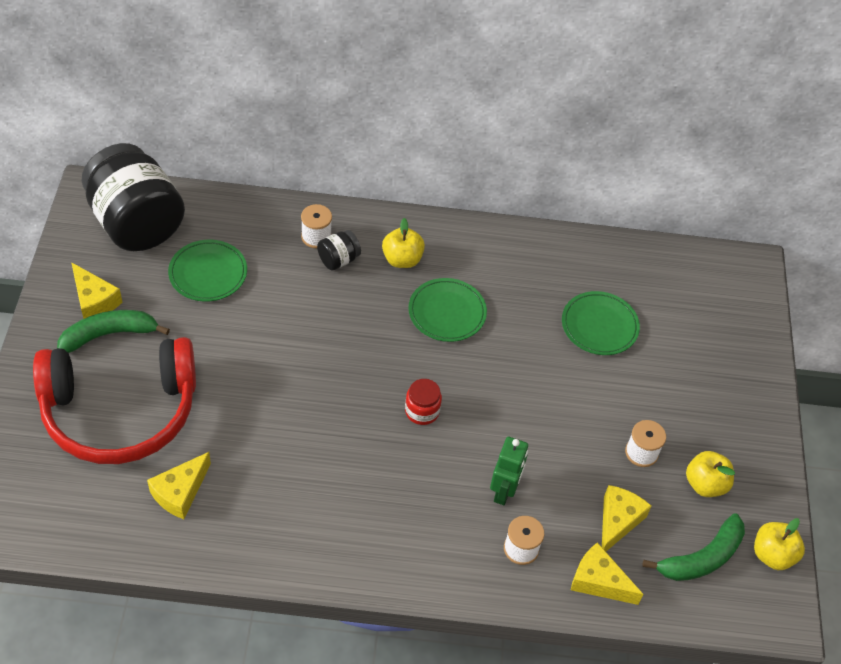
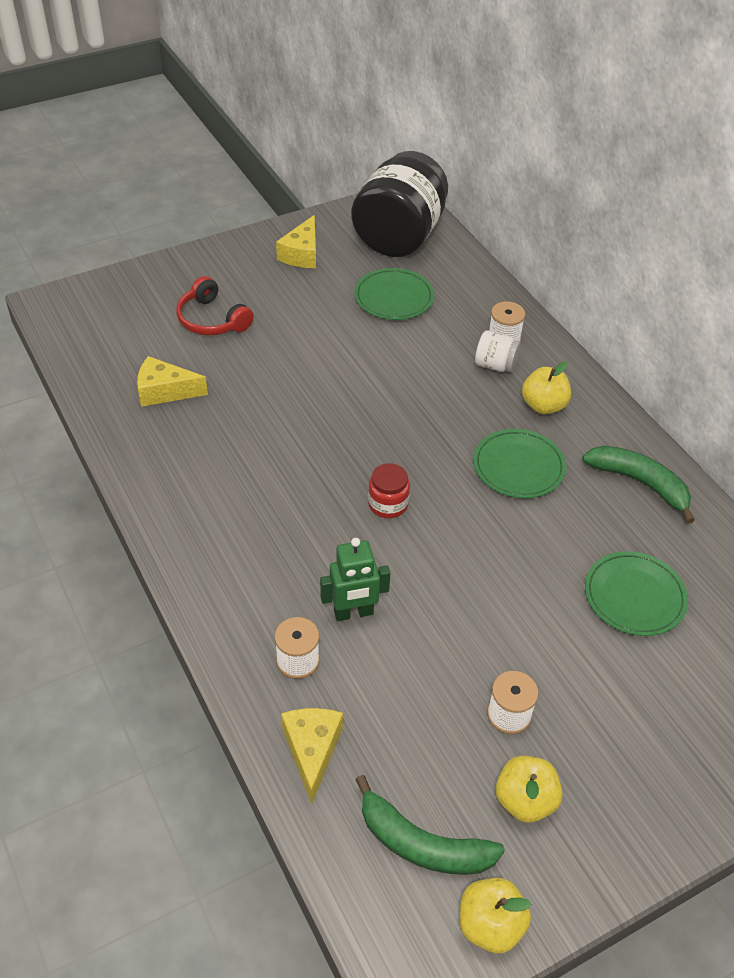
camera: 60 degrees right, 5 degrees down
red headphones [33,337,196,464] -> red headphones [176,276,254,335], size x0.48
green banana [57,310,170,353] -> green banana moved to [582,446,695,523]
black jar [317,230,361,270] -> white jar [475,331,521,372]
yellow cheese [602,485,652,551] -> none

